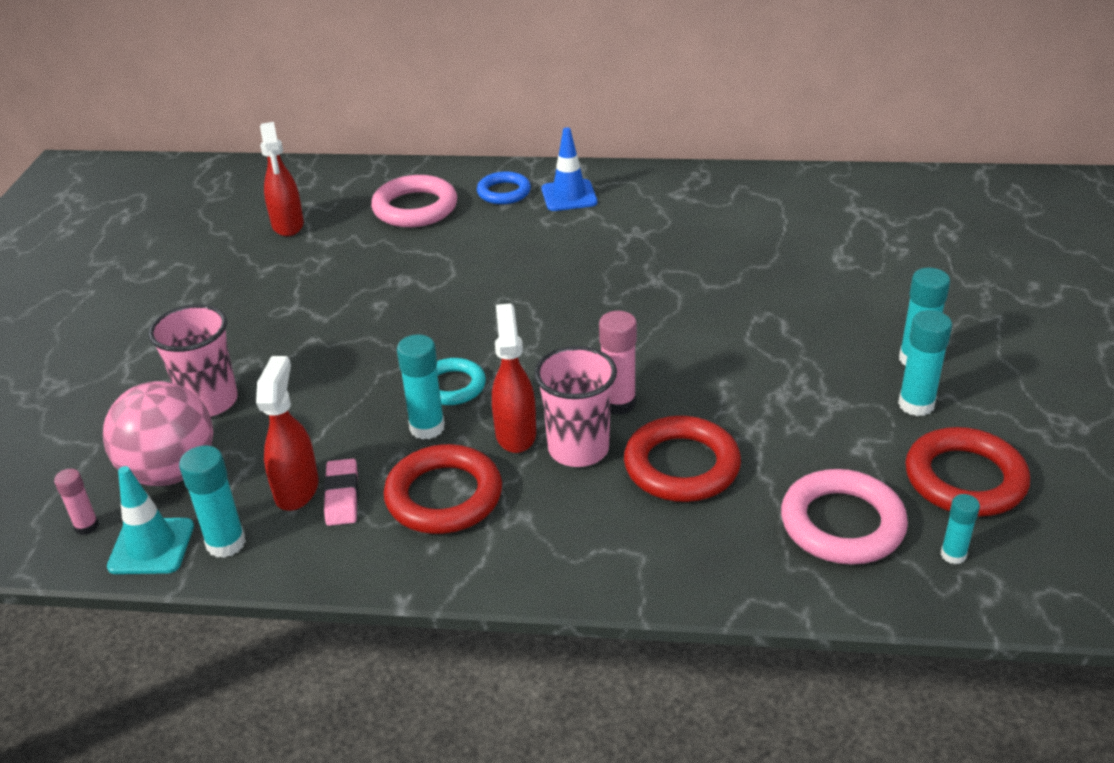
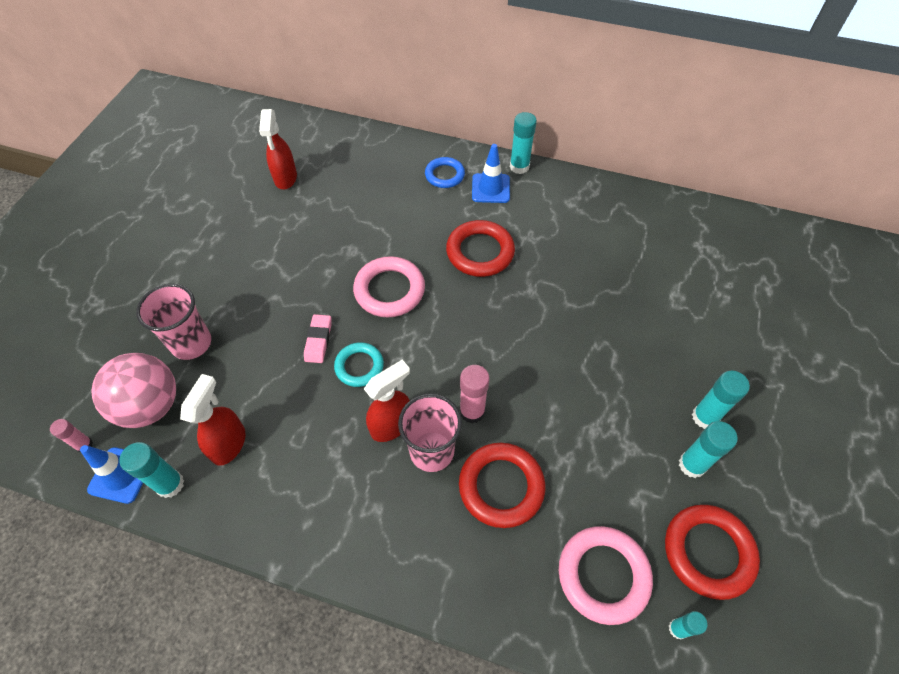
camera: 10 degrees right, 20 degrees up
turquoise traffic cone [107,466,194,574] -> blue traffic cone [80,445,143,504]
pink eraser [324,459,358,526] -> pink eraser moved to [304,314,332,363]
pink ring [371,175,457,227] -> pink ring moved to [353,256,425,317]
red ring [384,444,502,534] -> red ring moved to [446,220,515,277]
turquoise glue stick [397,334,445,440] -> turquoise glue stick moved to [510,112,537,174]
red spray bottle [492,303,536,453] -> red spray bottle turned 45 degrees clockwise [364,360,410,442]

